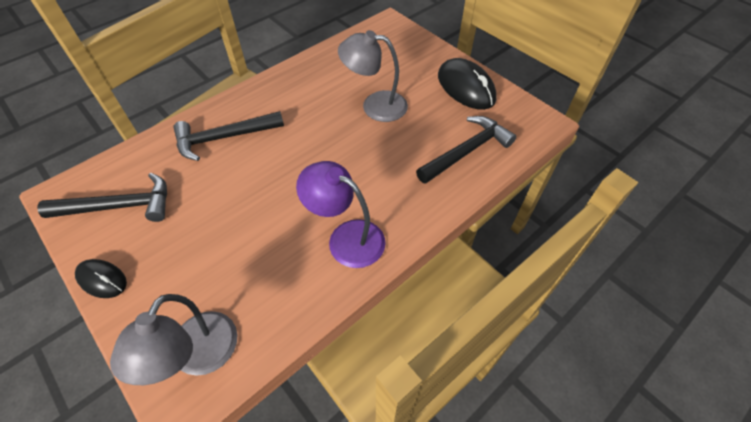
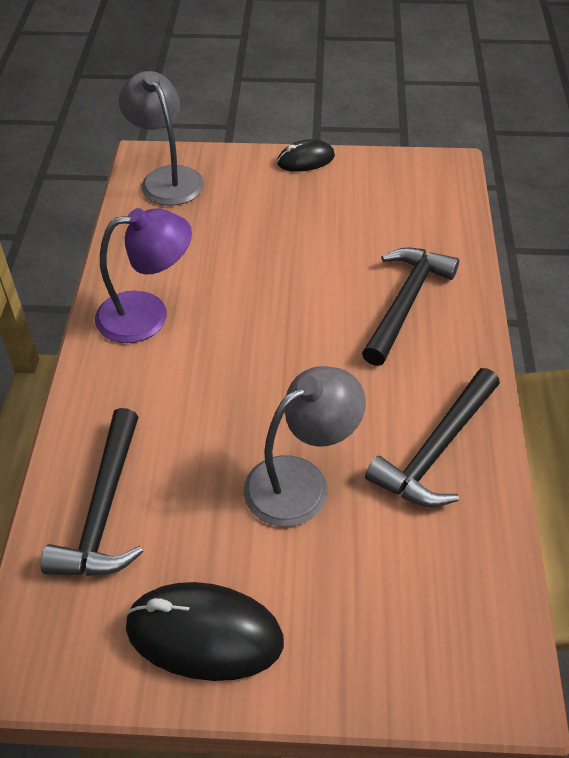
camera: 135 degrees right, 5 degrees down
black hammer [37,173,167,222] -> black hammer moved to [365,368,500,507]

